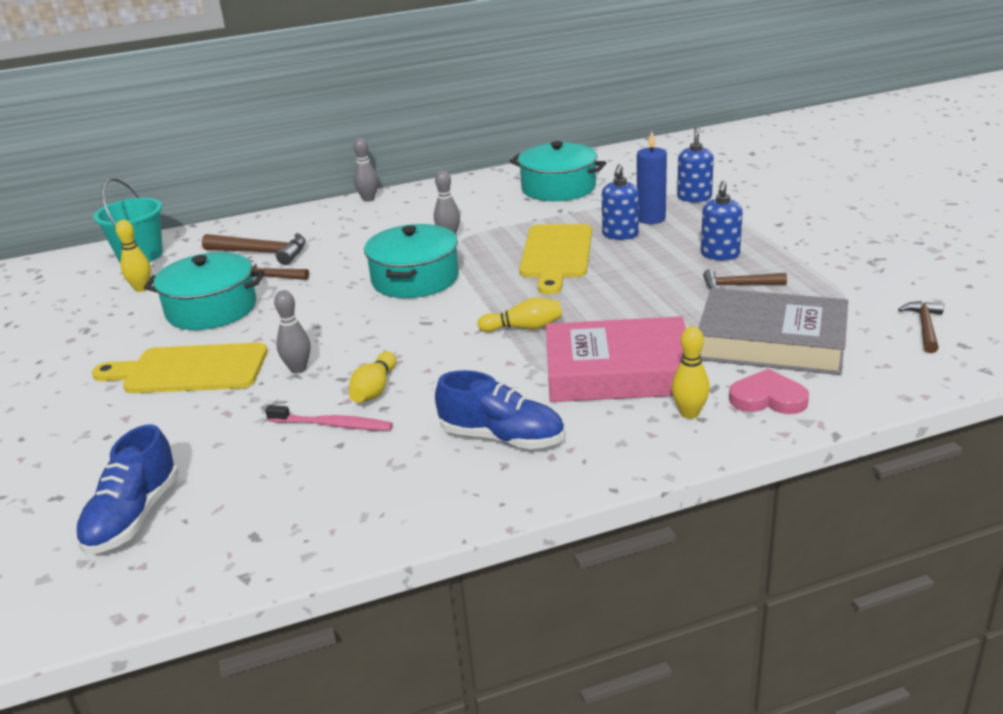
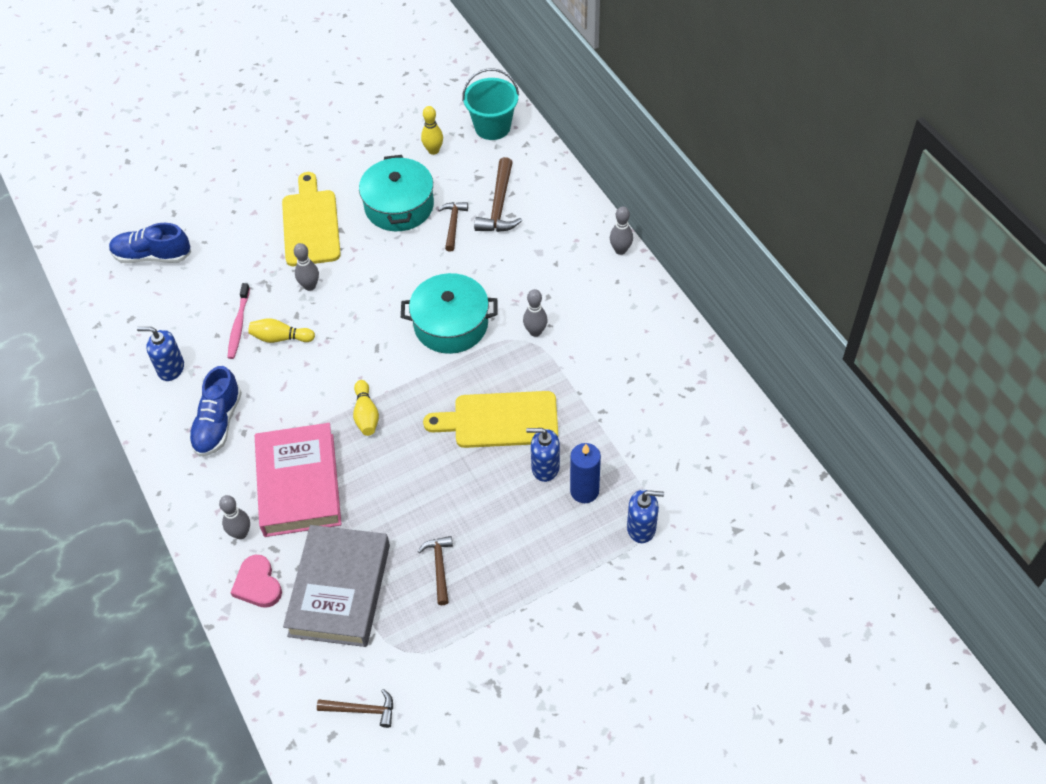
camera: 80 degrees right, 25 degrees up
turquoise pot [510,141,606,201] -> none
yellow bowling pin [671,326,710,419] -> grey bowling pin [219,495,250,539]
blue soap dispenser [701,181,743,260] -> blue soap dispenser moved to [137,327,184,381]
pink heart [729,369,809,414] -> pink heart turned 150 degrees clockwise [231,555,282,608]

